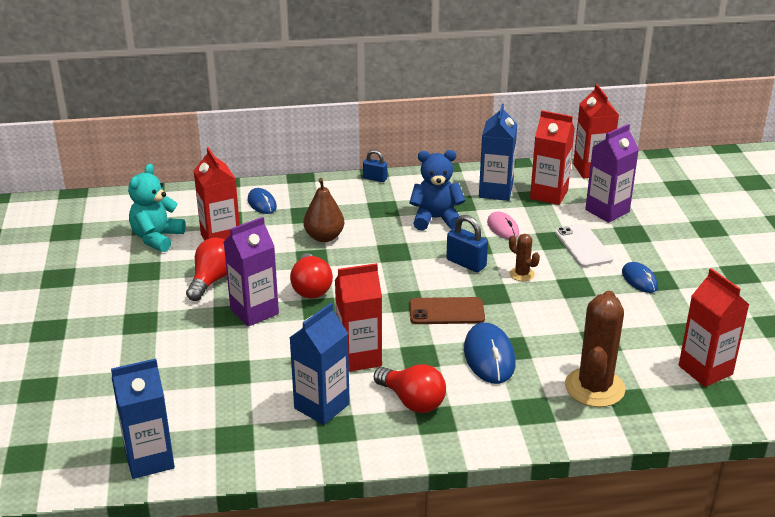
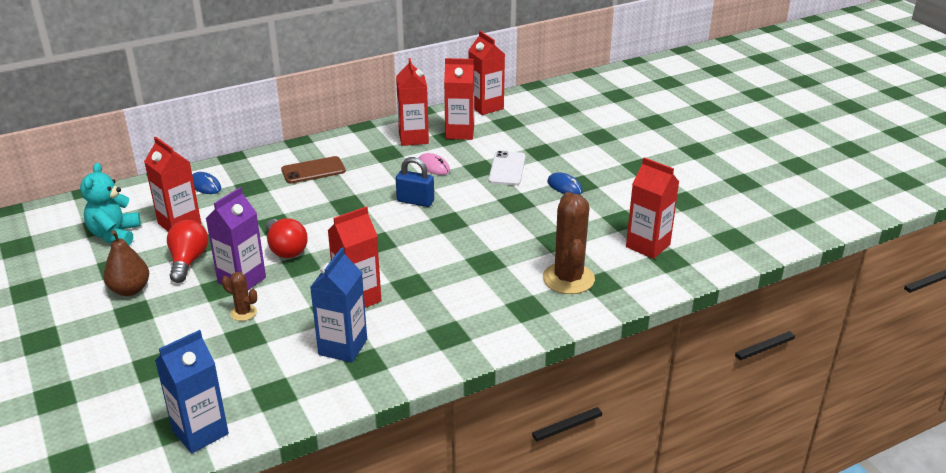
camera: 20 degrees left, 0 degrees up
brown pear [303,178,344,242] -> brown pear moved to [103,230,149,296]
blue padlock [363,150,387,182] -> none
red light bulb [374,364,446,413] -> none
blue teddy bear [409,150,466,231] -> none
brown phone [409,297,485,324] -> brown phone moved to [281,156,346,184]
blue mouse [464,322,515,384] -> none
blue carton [479,104,517,201] -> red carton [396,58,429,146]
brown cactus [509,234,540,281] -> brown cactus moved to [222,272,257,321]
white phone [555,224,613,267] -> white phone turned 45 degrees clockwise [488,151,526,185]
purple carton [585,124,639,223] -> none

